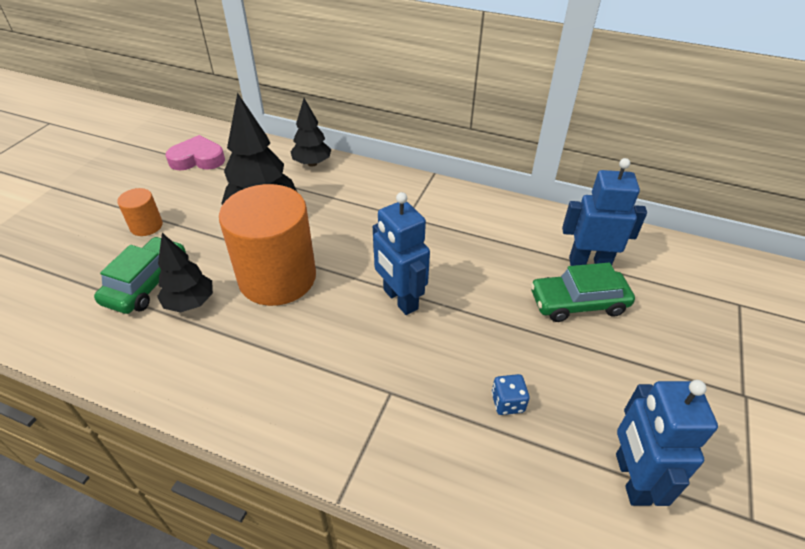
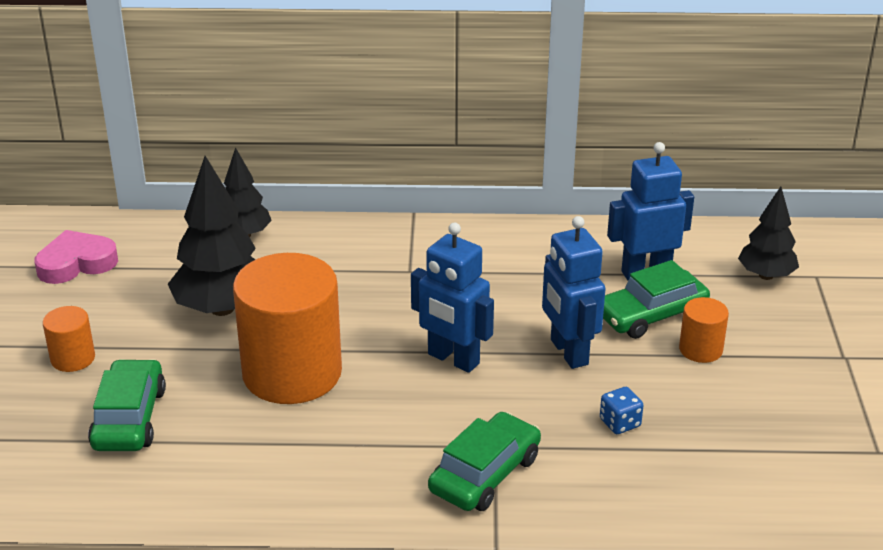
camera: 20 degrees left, 10 degrees down
black tree [157,233,213,313] -> black tree moved to [738,187,799,280]
blue robot [616,380,718,506] -> blue robot moved to [542,216,605,369]
none -> green car [428,412,541,511]
none -> orange cylinder [679,297,729,363]

